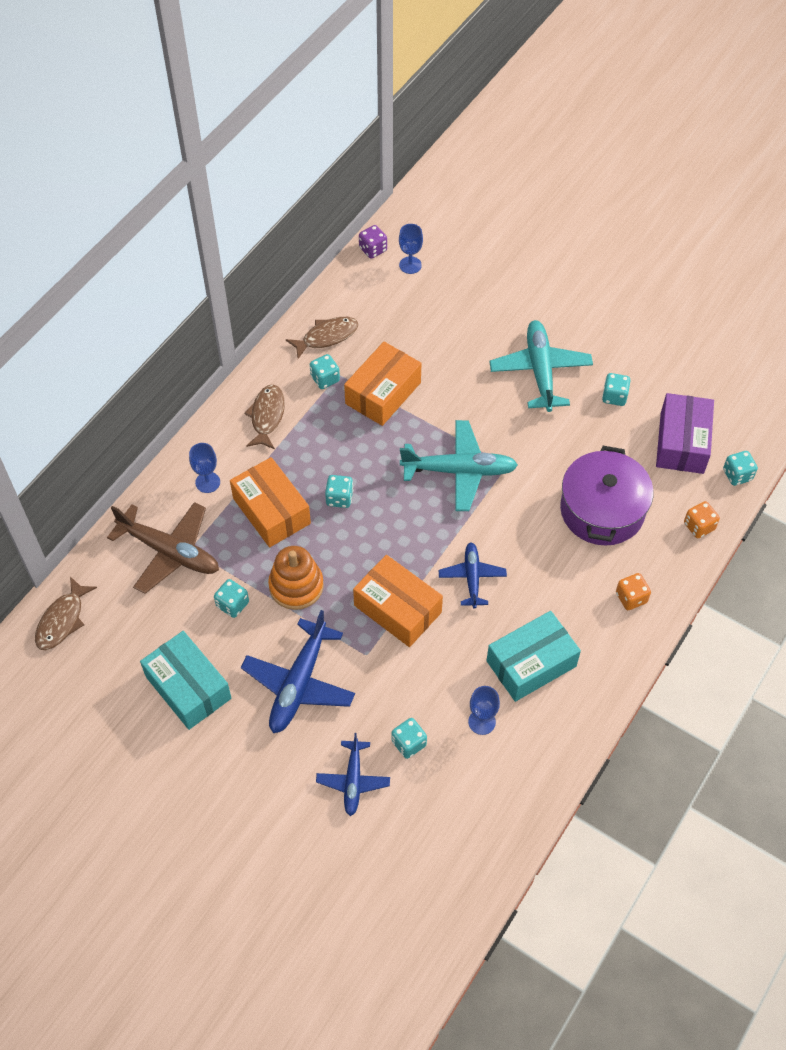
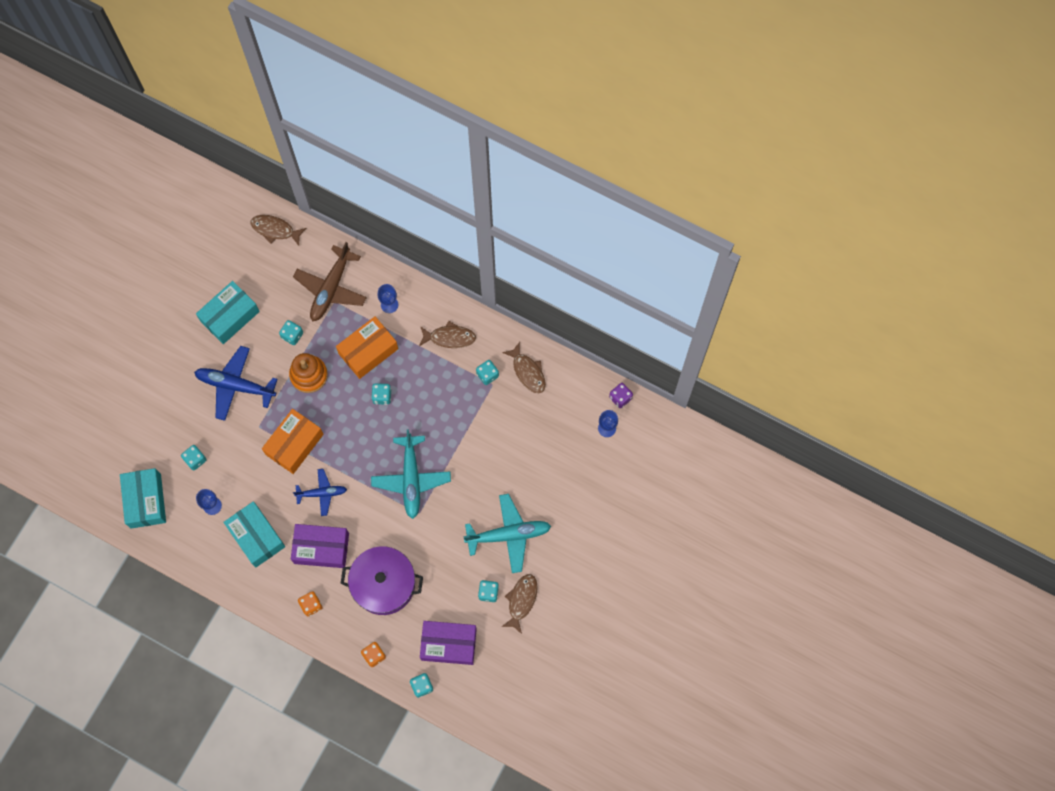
camera: 85 degrees right, 15 degrees up
blue plane [316,733,390,816] -> none
orange box [344,342,421,426] -> none
none -> turquoise box [120,468,166,529]
none -> purple box [291,524,349,568]
none -> brown fish [501,574,538,634]

